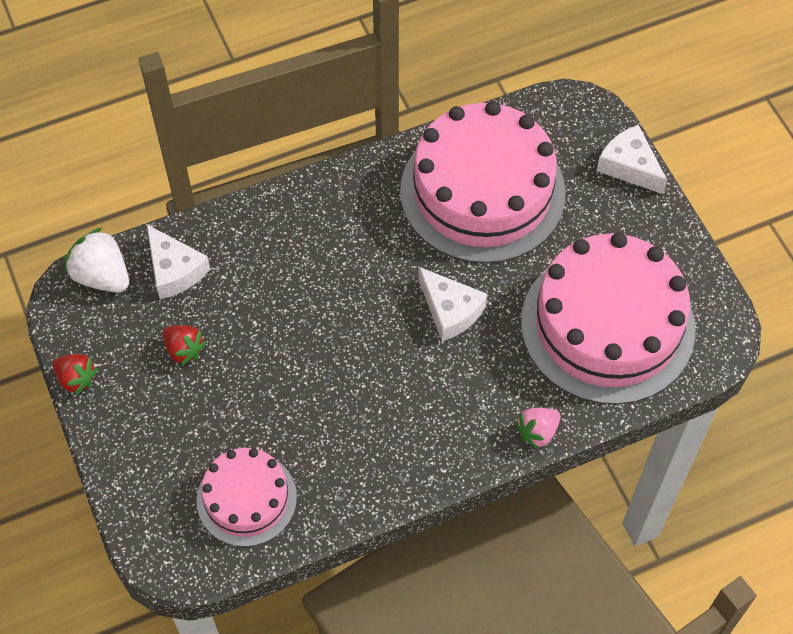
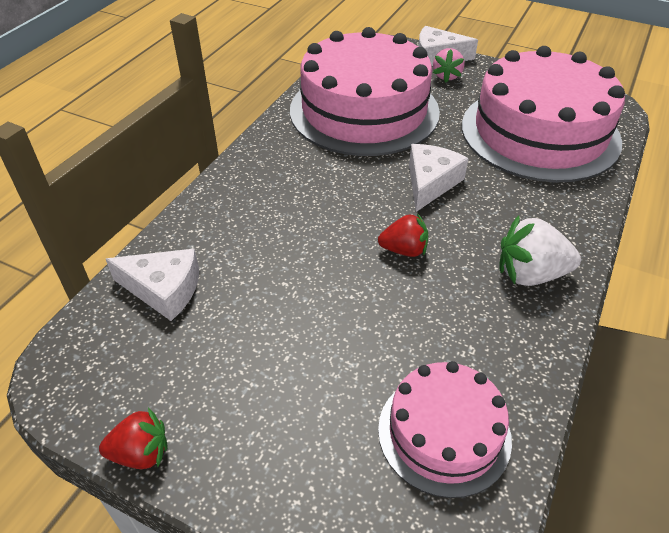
camera: 40 degrees left, 15 degrees down
white strawberry [64,227,129,293] -> white strawberry moved to [499,216,581,286]
red strawberry [163,325,206,366] -> red strawberry moved to [378,213,429,257]
white cheese [418,267,487,341] -> white cheese turned 75 degrees counterclockwise [409,144,469,212]
pink strawberry [515,408,560,450] -> pink strawberry moved to [433,48,464,82]

